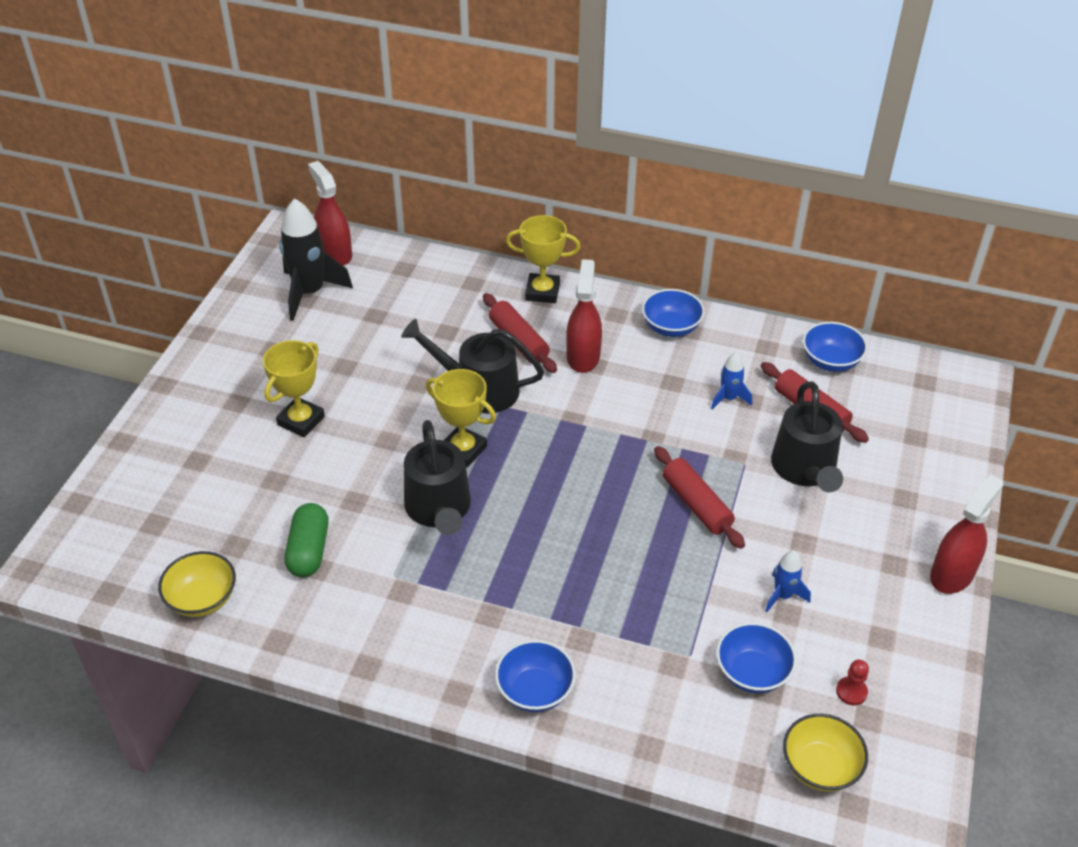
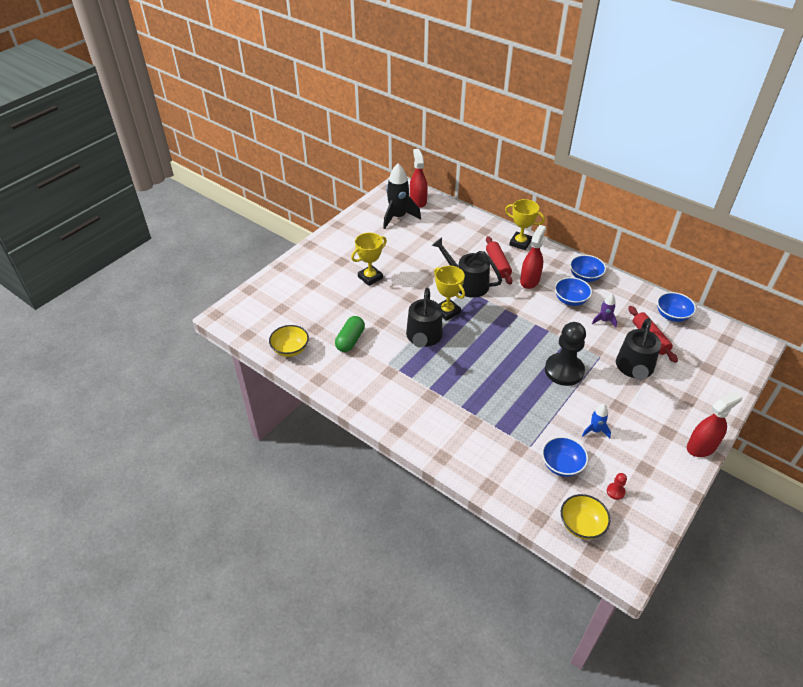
camera: 20 degrees right, 0 degrees up
blue bowl [495,640,576,712] -> blue bowl moved to [555,277,592,306]
red rolling pin [654,446,745,549] -> black pawn [545,322,586,386]
blue rocket [711,352,752,410] -> purple rocket [592,294,617,327]

